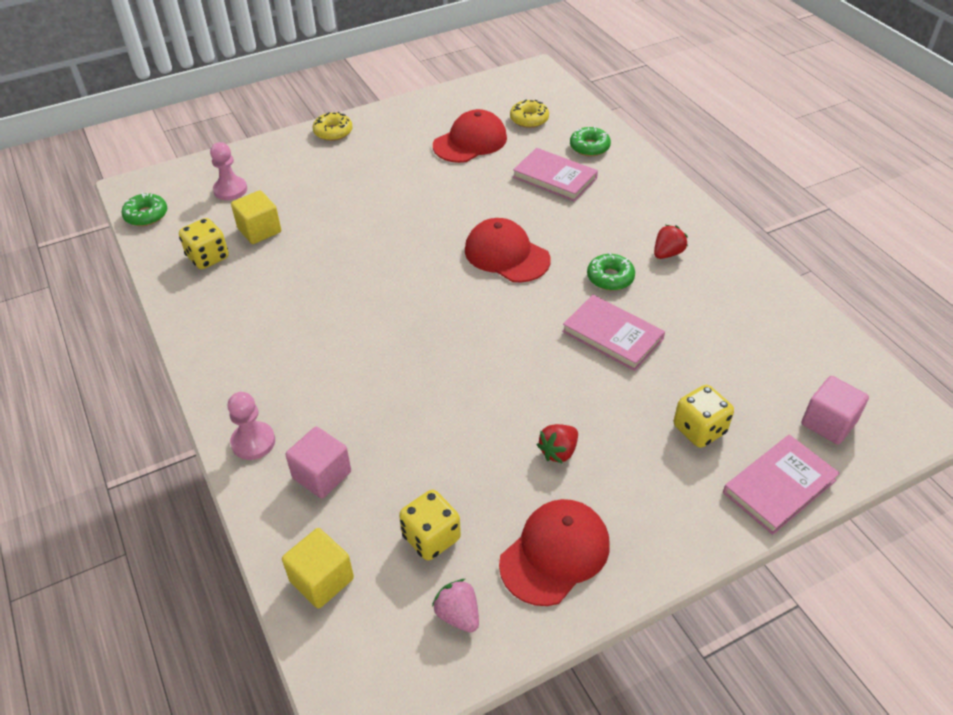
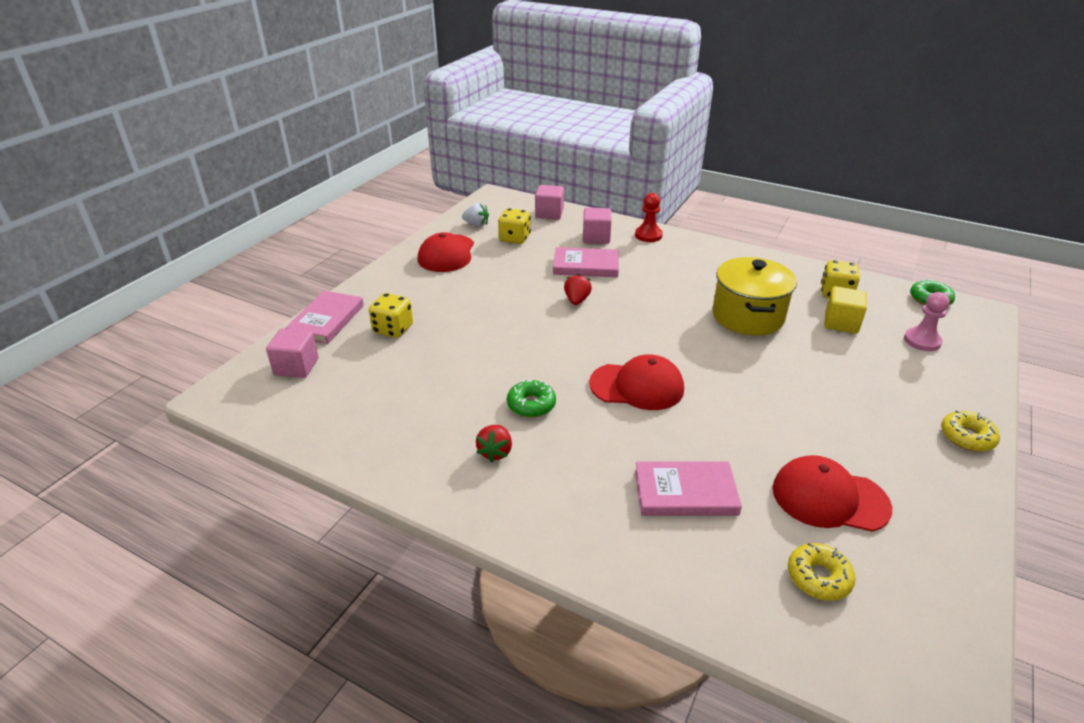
camera: 145 degrees right, 10 degrees down
pink pawn [228,392,275,460] -> red pawn [635,193,663,242]
yellow cube [282,528,354,609] -> pink cube [535,185,564,220]
pink strawberry [432,579,479,633] -> white strawberry [462,203,489,227]
red cap [433,109,507,163] -> red cap turned 90 degrees clockwise [772,455,892,532]
red strawberry [537,424,578,464] -> red strawberry moved to [564,274,592,305]
pink book [562,295,665,371] -> pink book moved to [553,247,619,277]
green donut [570,126,611,156] -> none
none -> yellow pot [713,257,797,336]

